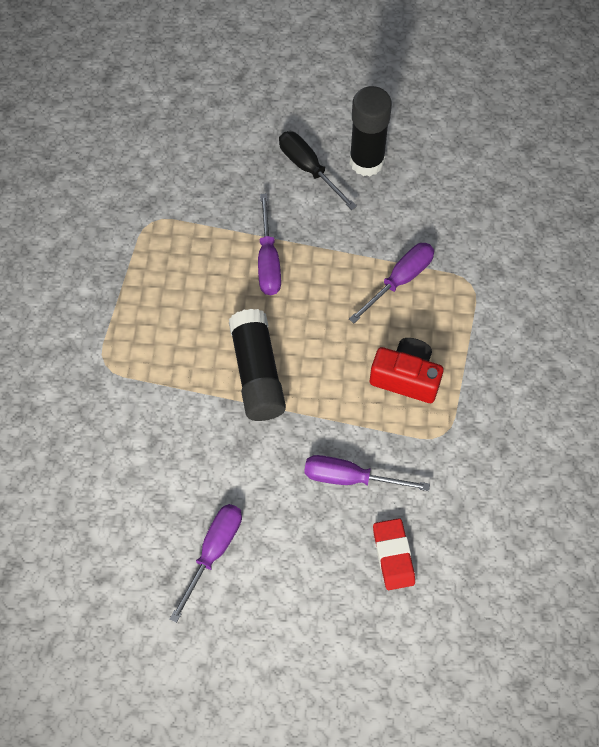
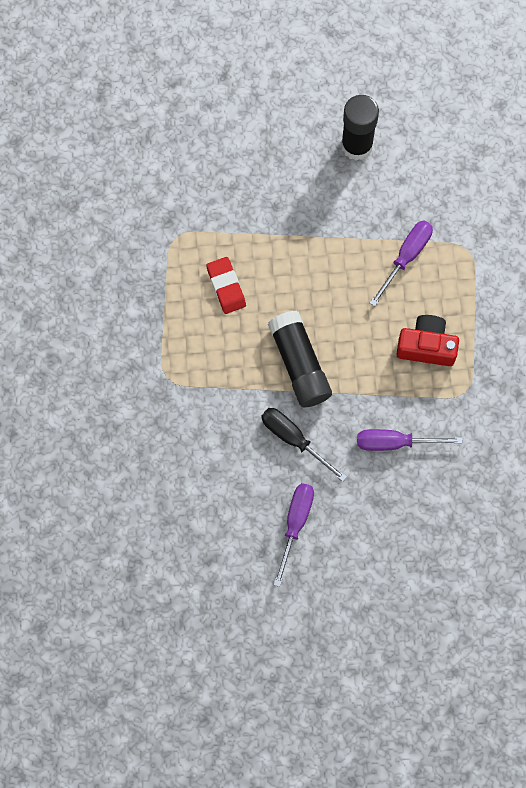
camera: 10 degrees left, 10 degrees up
purple screwdriver [258,194,281,295] -> none
black screwdriver [279,131,357,210] -> black screwdriver moved to [261,408,347,482]
red eraser [373,518,415,590] -> red eraser moved to [206,257,246,314]

